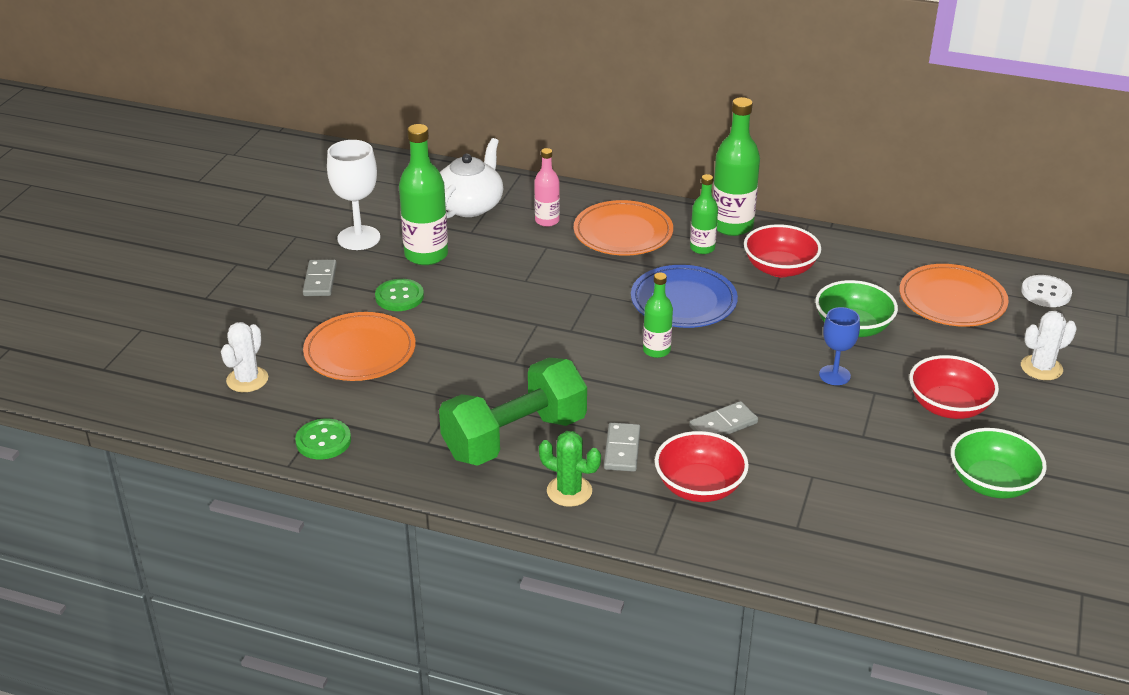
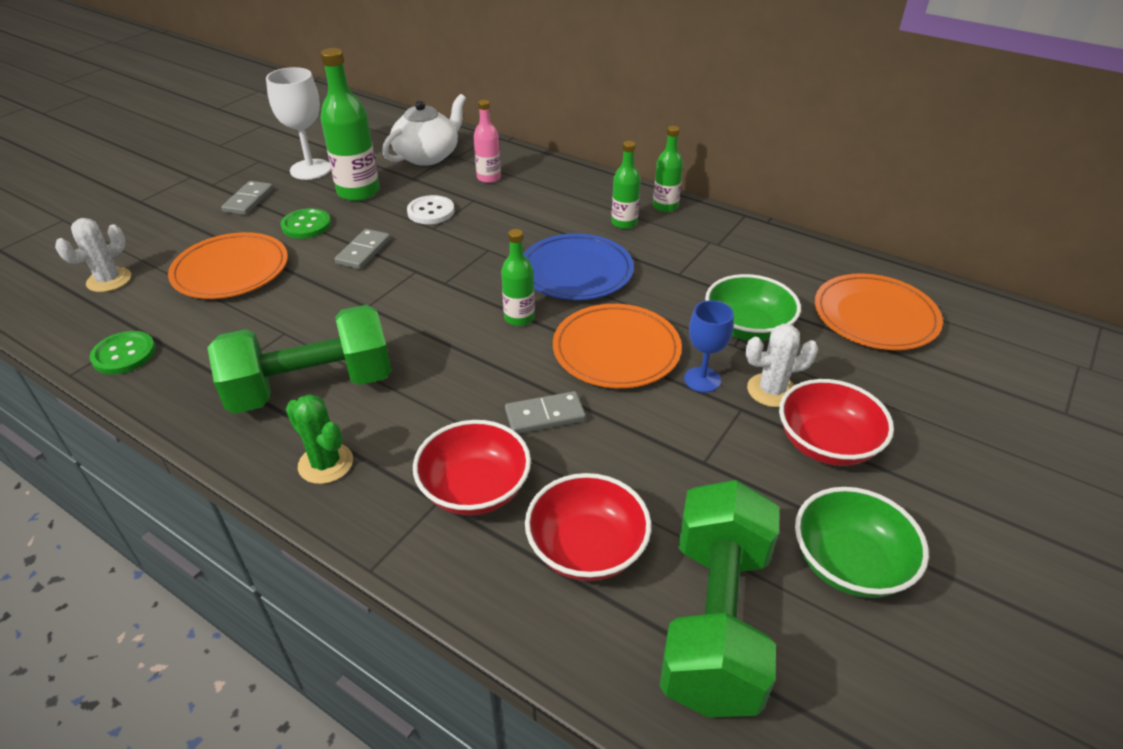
camera: 15 degrees right, 5 degrees up
orange plate [574,200,673,256] -> orange plate moved to [553,304,682,388]
grey domino [604,422,640,472] -> grey domino moved to [335,229,390,269]
green bottle [713,97,760,236] -> green bottle [653,126,683,212], size x0.58
red bowl [744,224,821,277] -> red bowl moved to [525,473,651,581]
white button [1021,275,1072,307] -> white button moved to [407,195,454,224]
white cactus [1021,311,1077,380] -> white cactus moved to [746,324,818,407]
none -> green dumbbell [660,480,779,717]

